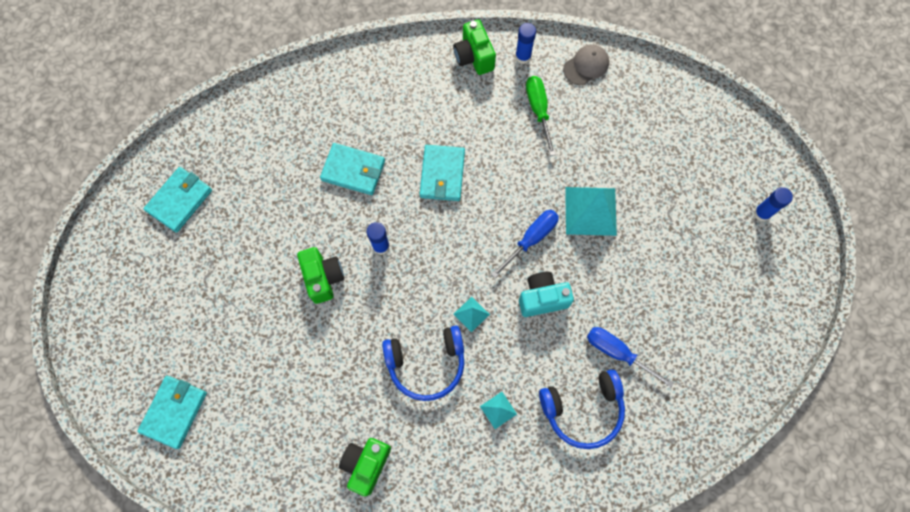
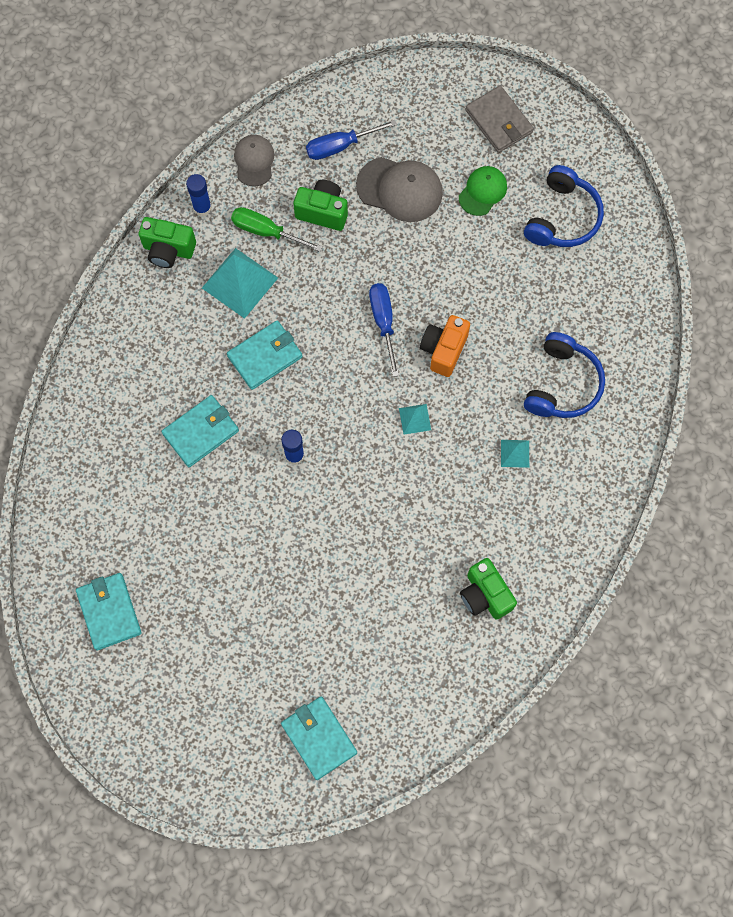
camera: 55 degrees left, 0 degrees up
green camera [297,247,344,304] -> green camera moved to [293,180,348,231]
blue headphones [382,325,464,401] -> blue headphones moved to [524,165,604,247]
turquoise wallet [420,145,465,201] -> turquoise wallet turned 75 degrees counterclockwise [227,320,303,390]
turquoise camera [519,272,574,317] -> orange camera [420,315,470,377]
turquoise pyramid [565,187,617,236] -> turquoise pyramid moved to [202,248,278,319]
blue screwdriver [587,327,674,388] -> blue screwdriver moved to [306,120,397,160]
blue glue stick [754,187,793,222] -> grey wallet [465,86,534,153]
none -> grey cap [356,157,443,222]
none -> green cap [459,166,507,216]

